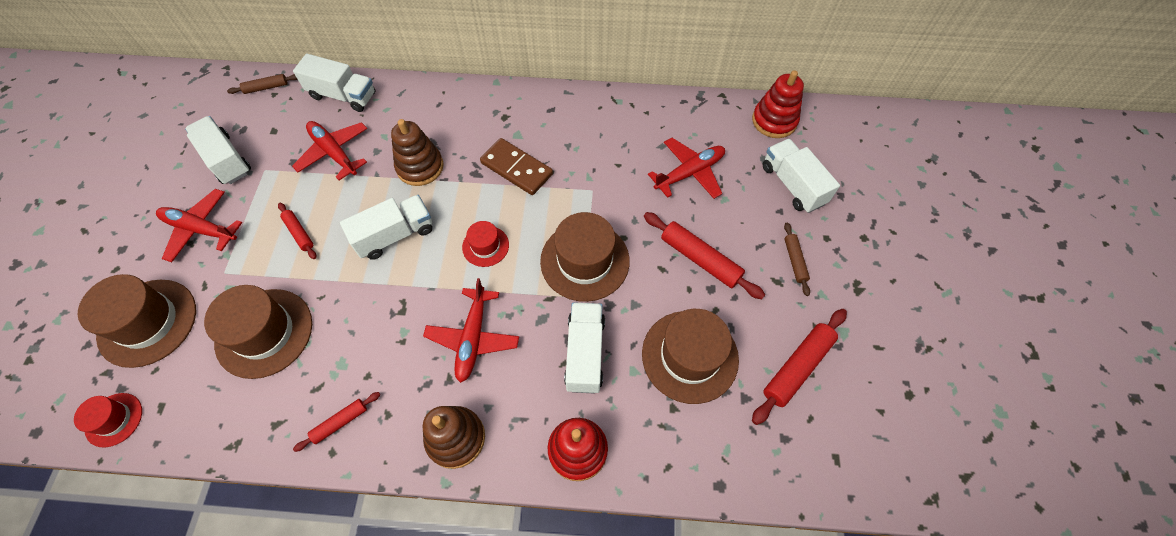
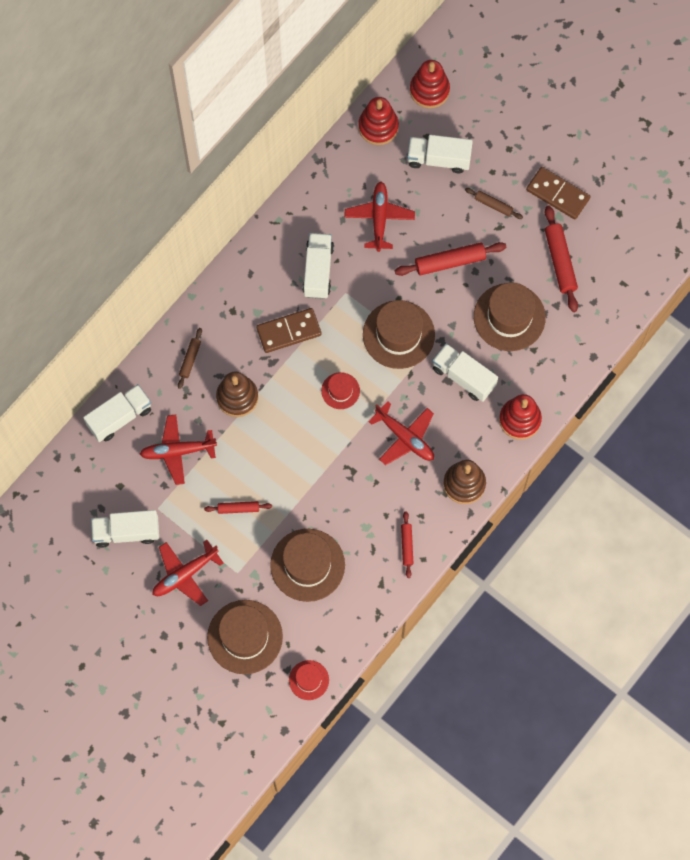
camera: 55 degrees left, 10 degrees up
brown rolling pin [227,74,298,94] -> brown rolling pin moved to [178,328,202,389]
white truck [340,195,432,260] -> white truck moved to [303,233,334,299]
none -> red stacking toy [410,60,450,108]
none -> brown domino [526,167,590,220]

